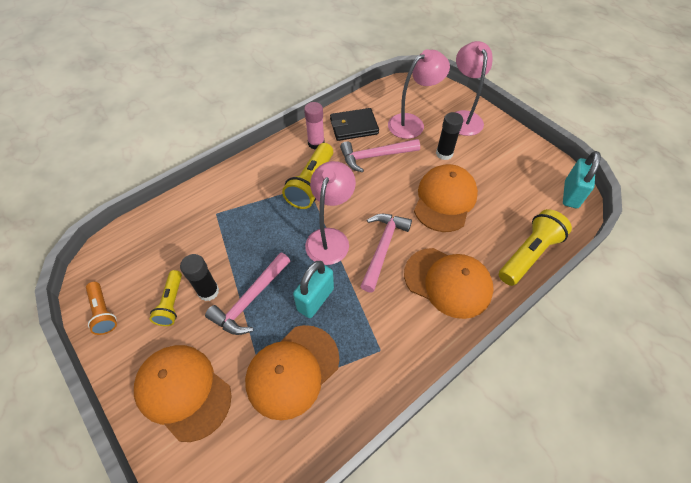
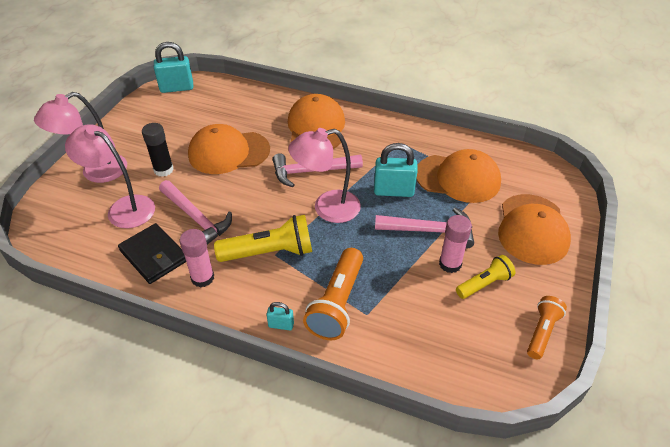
camera: 120 degrees left, 10 degrees down
black glue stick [180,254,219,301] -> pink glue stick [439,215,472,273]
yellow flashlight [499,209,572,286] -> none
none -> turquoise padlock [267,302,294,330]
none -> orange flashlight [303,248,363,340]

